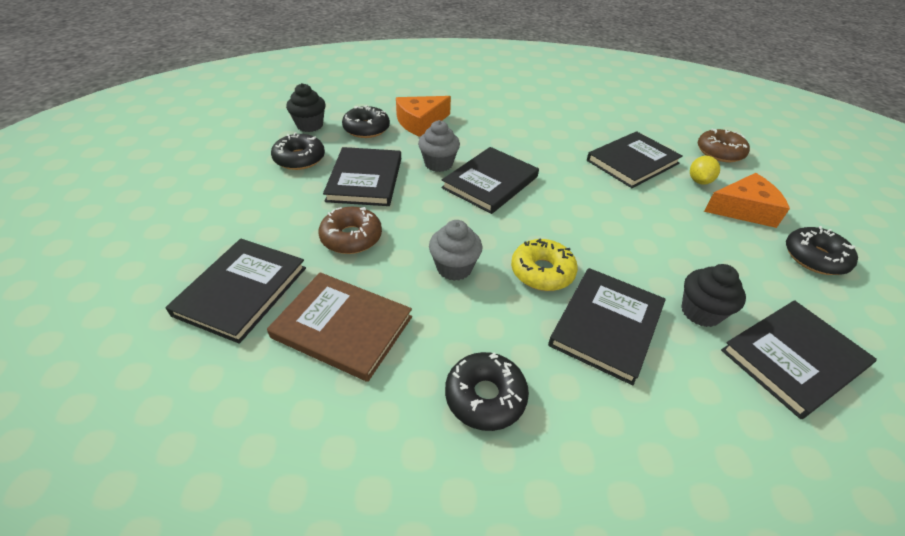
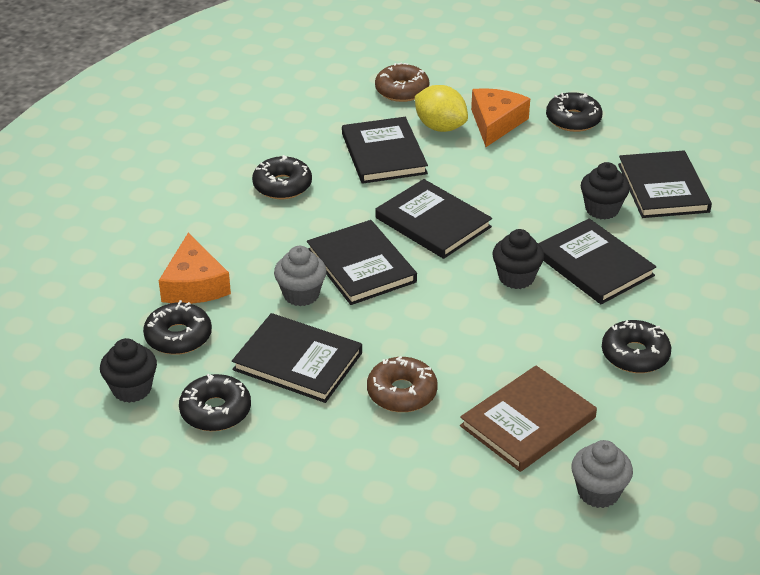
camera: 65 degrees left, 5 degrees down
black book [165,239,306,344] -> black book moved to [375,179,492,259]
grey cupcake [429,220,482,281] -> grey cupcake moved to [571,440,633,508]
yellow donut [511,239,578,291] -> black cupcake [492,229,544,289]
yellow lemon [690,156,720,185] -> yellow lemon [415,85,468,132], size x1.56
none -> black donut [252,155,312,199]

